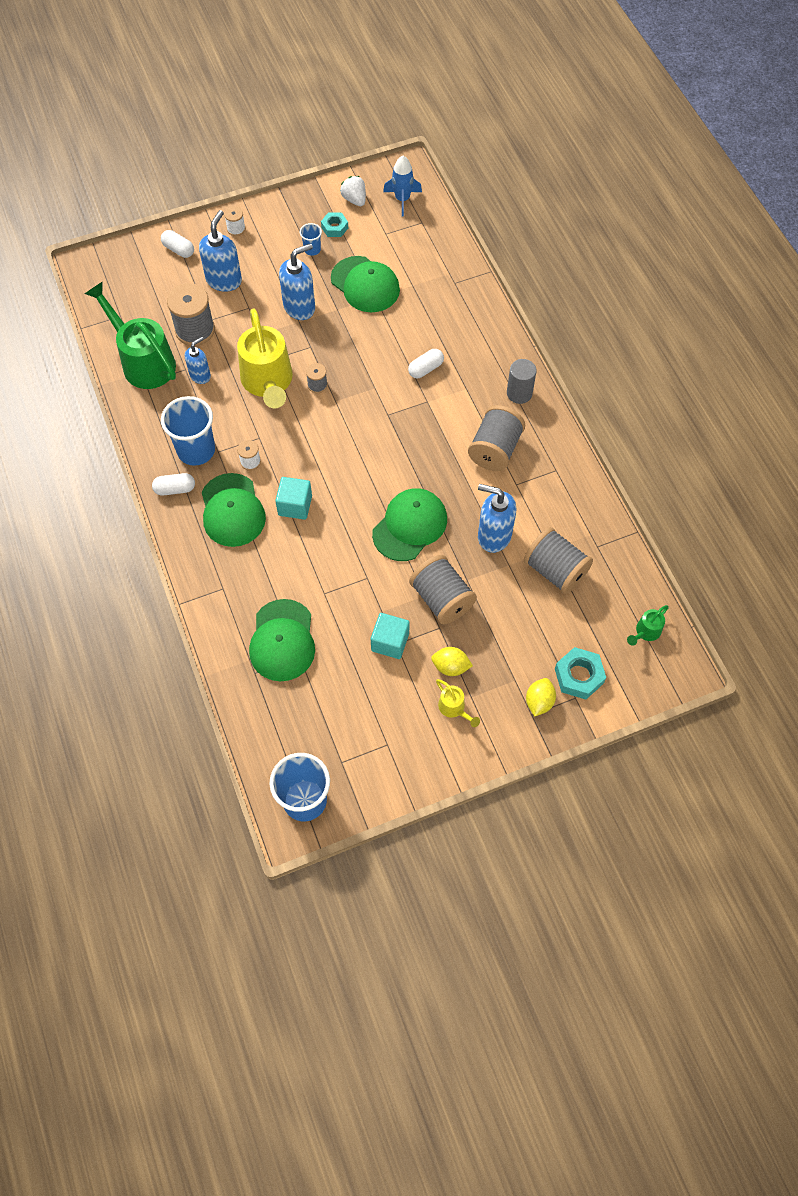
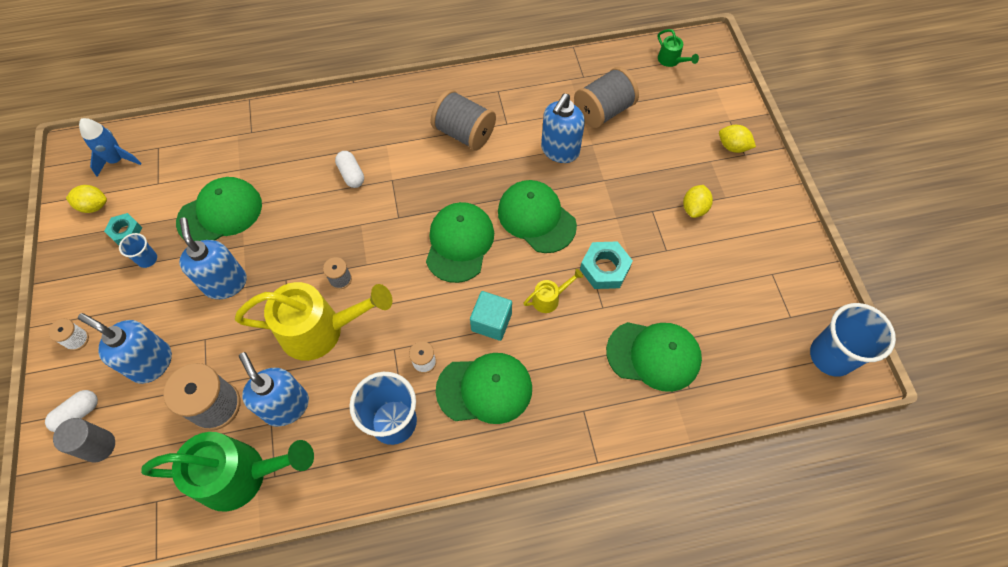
camera: 80 degrees left, 0 degrees up
green watering can [84,282,176,389] -> green watering can turned 150 degrees counterclockwise [141,432,314,512]
white capsule [152,473,195,496] -> none
blue soap dispenser [185,337,211,384] -> blue soap dispenser [238,352,309,427], size x1.61
white strawberry [340,176,366,206] -> yellow lemon [66,185,107,213]
turquoise cube [371,613,410,659] -> none
grey spool [409,555,477,624] -> none
yellow watering can [436,679,480,727] -> yellow watering can moved to [523,269,583,313]
grey cylinder [507,359,537,404] -> grey cylinder moved to [53,418,115,462]
turquoise nut [555,647,606,699] -> turquoise nut moved to [580,241,633,289]
none -> green cap [426,202,494,283]

